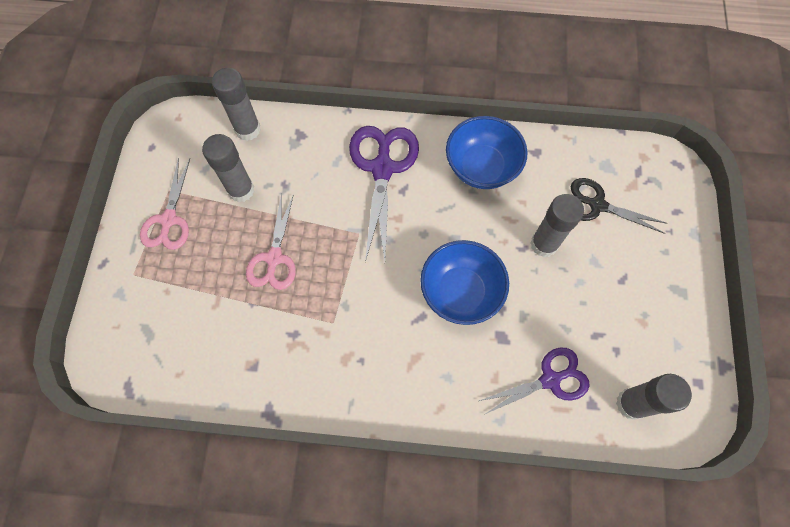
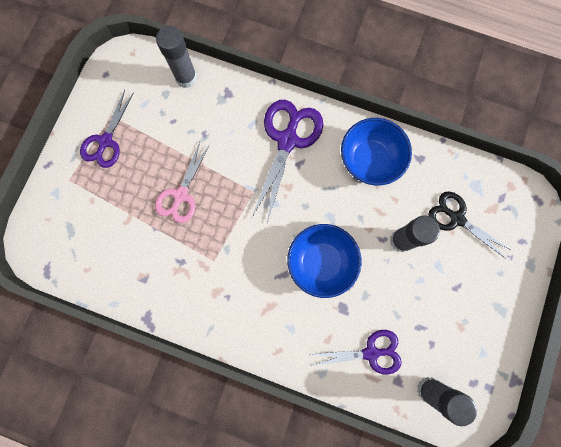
camera: 15 degrees right, 10 degrees up
pink scissors [140,158,190,250] -> purple scissors [80,90,134,168]
grey glue stick [202,134,254,202] -> none

